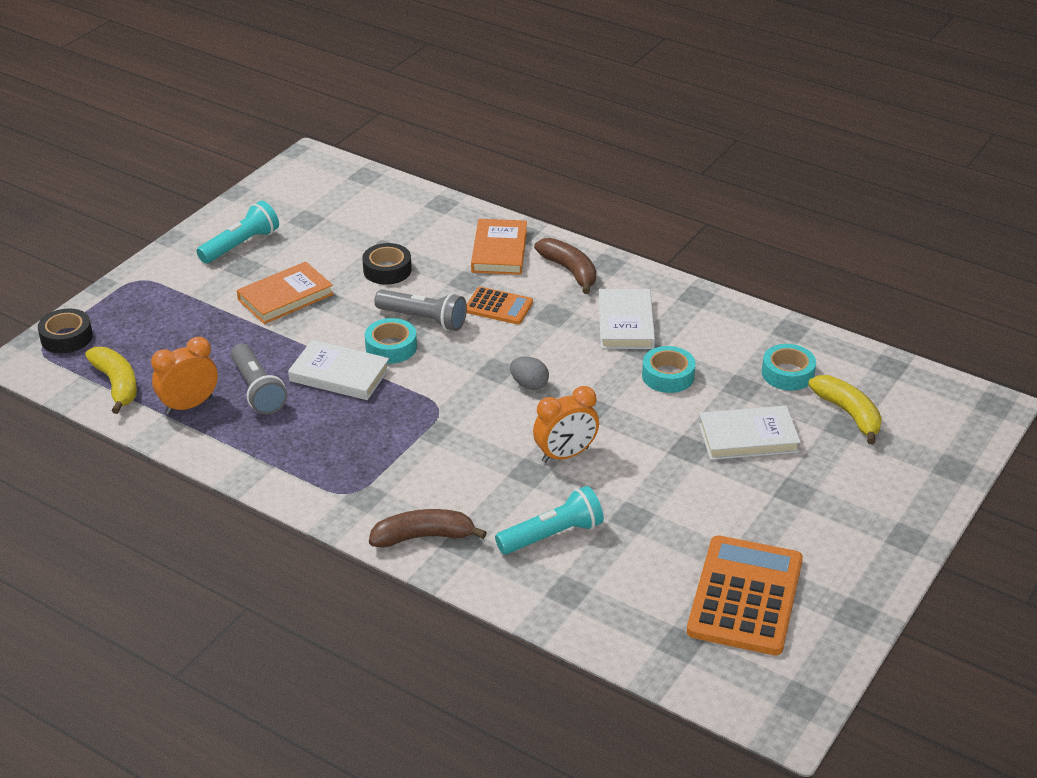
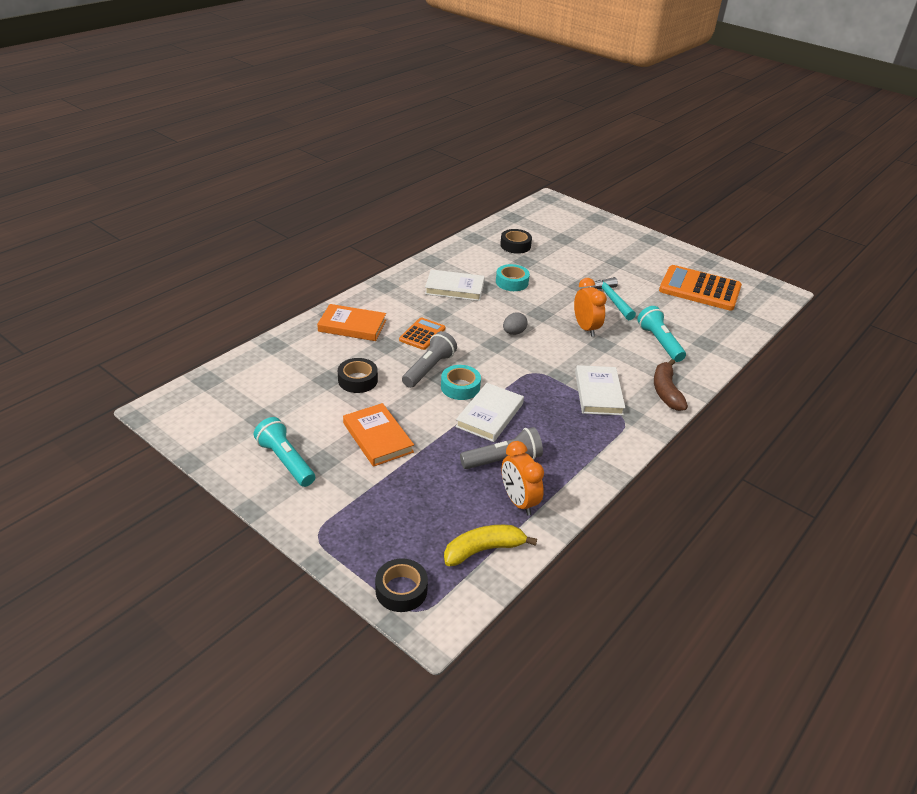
camera: 85 degrees left, 0 degrees up
brown banana [534,238,596,294] -> none
white book [699,406,801,460] -> white book moved to [575,365,626,415]
turquoise tape [762,344,816,391] -> black tape [500,229,532,254]
yellow banana [808,375,882,444] -> none
none -> turquoise hammer [589,277,636,320]

